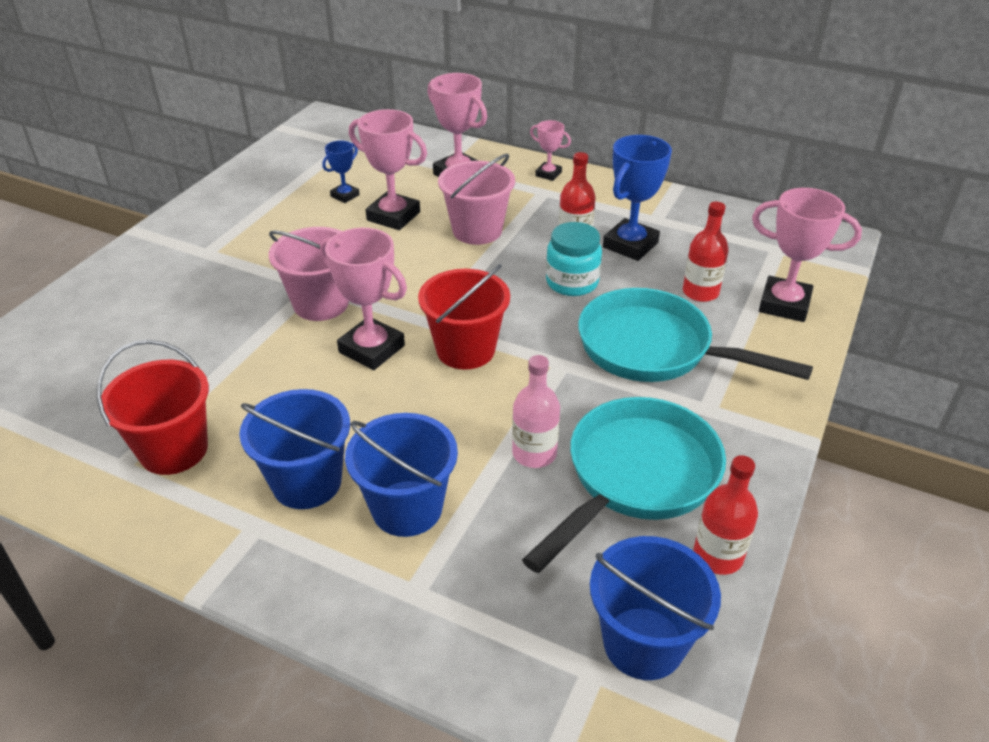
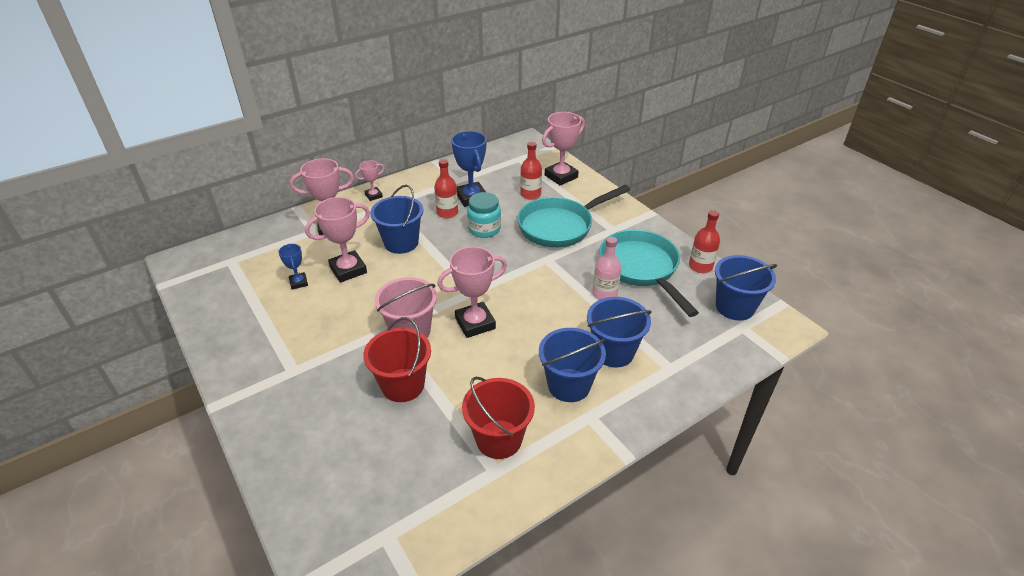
camera: 60 degrees left, 0 degrees up
red bucket [418,264,510,370] -> red bucket moved to [363,317,431,402]
pink bucket [438,154,515,245] -> blue bucket [370,185,423,254]

